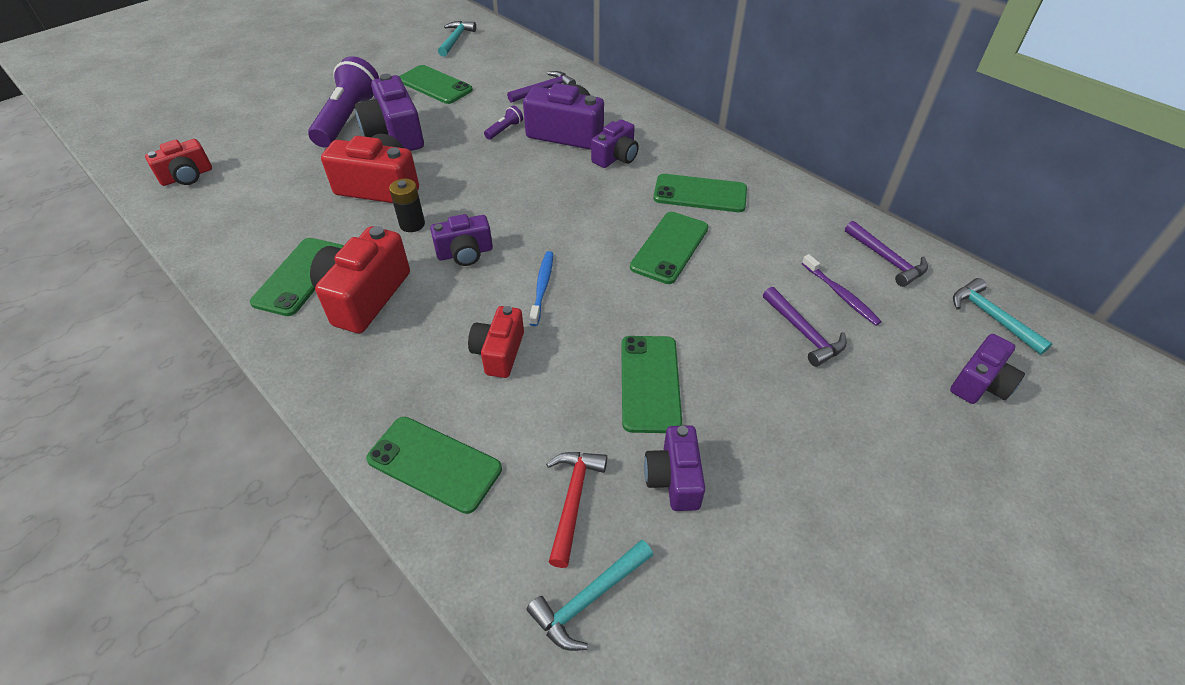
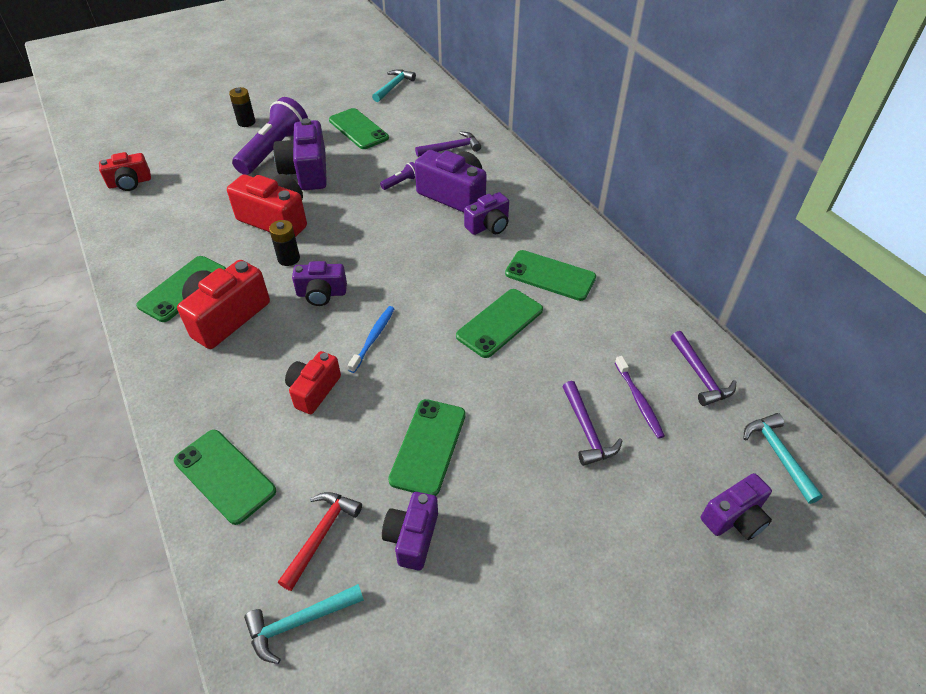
camera: 15 degrees right, 0 degrees up
none -> black battery [229,87,255,127]

